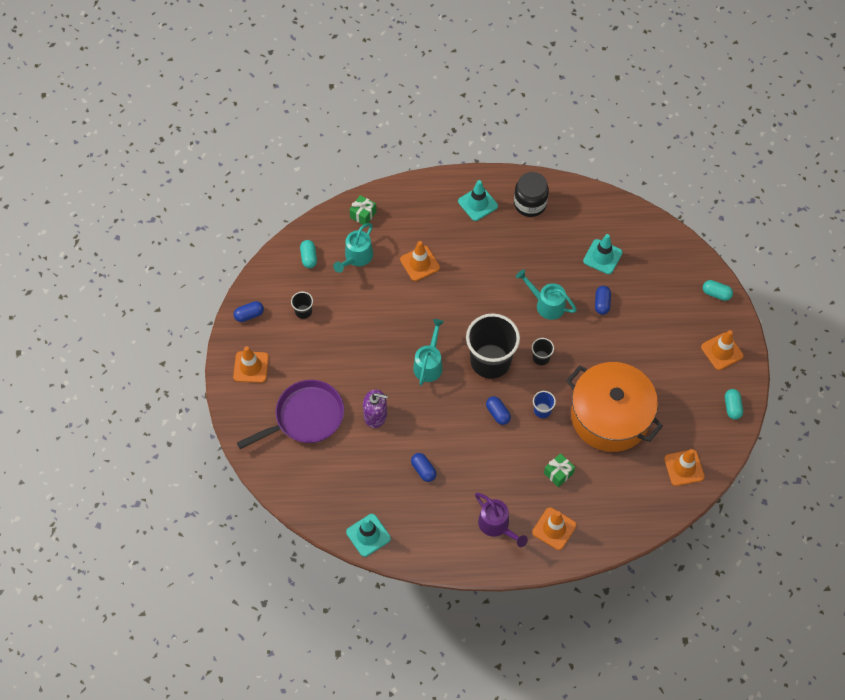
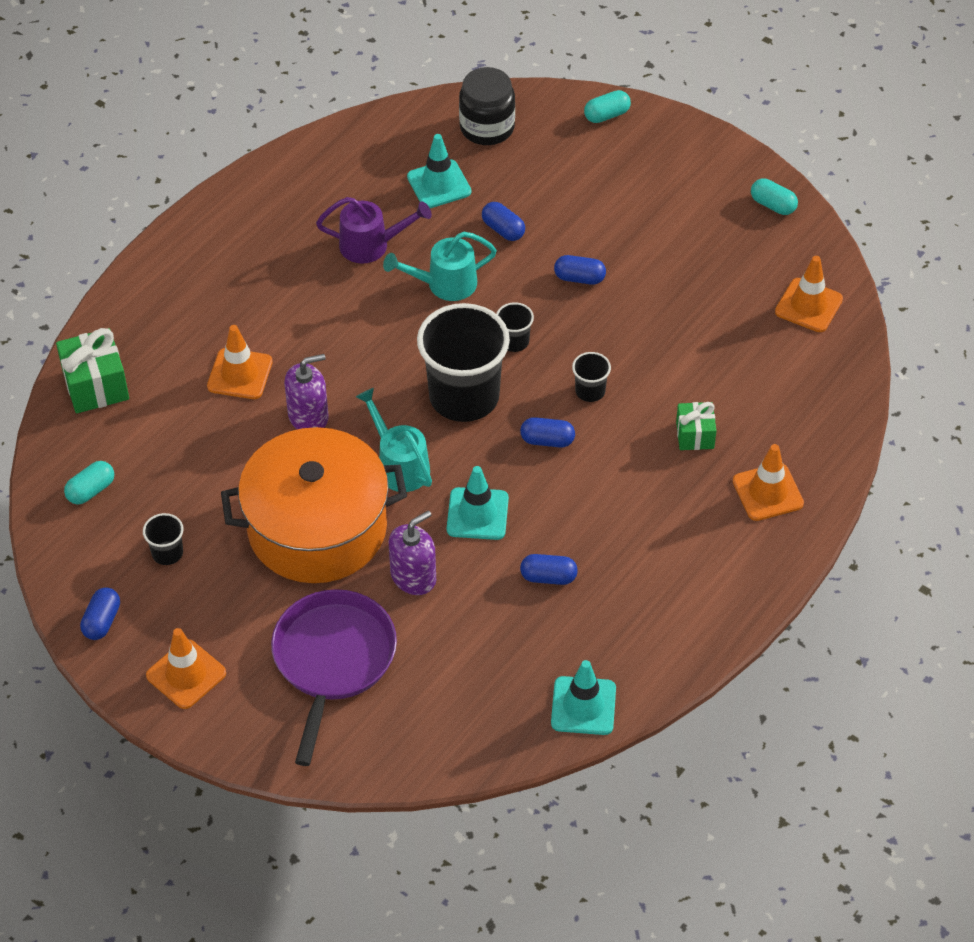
camera: 50 degrees left, 10 degrees down
turquoise capsule [300,240,317,268] -> turquoise capsule turned 75 degrees counterclockwise [64,461,114,504]
turquoise watering can [333,223,373,273] -> none
green gift [349,195,376,225] -> green gift [56,328,129,413], size x1.61
turquoise traffic cone [458,180,498,221] -> turquoise traffic cone moved to [447,466,509,540]
purple watering can [475,493,528,547] -> purple watering can moved to [316,197,432,264]
black jar [514,172,549,217] -> black jar moved to [459,67,515,145]
blue cup [533,391,556,418] -> black cup [572,352,611,402]
orange pot [566,362,663,452] -> orange pot moved to [221,427,407,583]
orange traffic cone [701,330,743,370] -> none
none -> purple soap dispenser [284,354,329,430]
none -> blue capsule [554,255,606,285]

